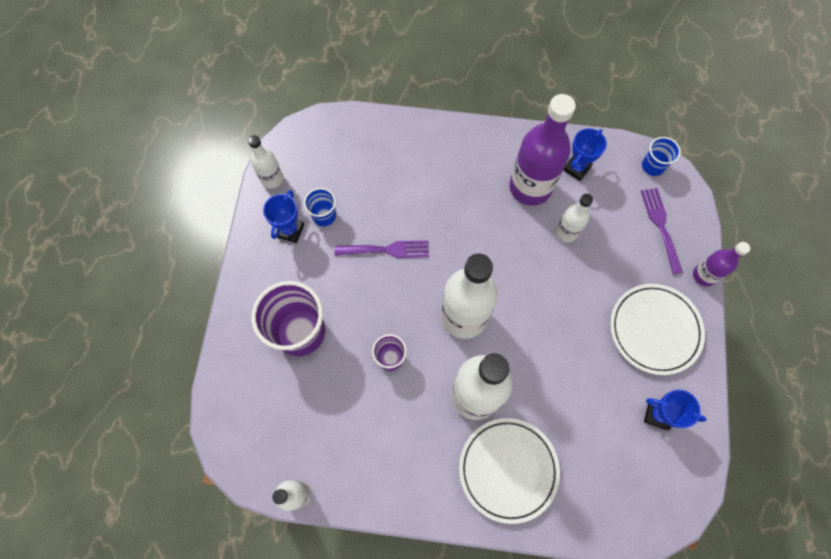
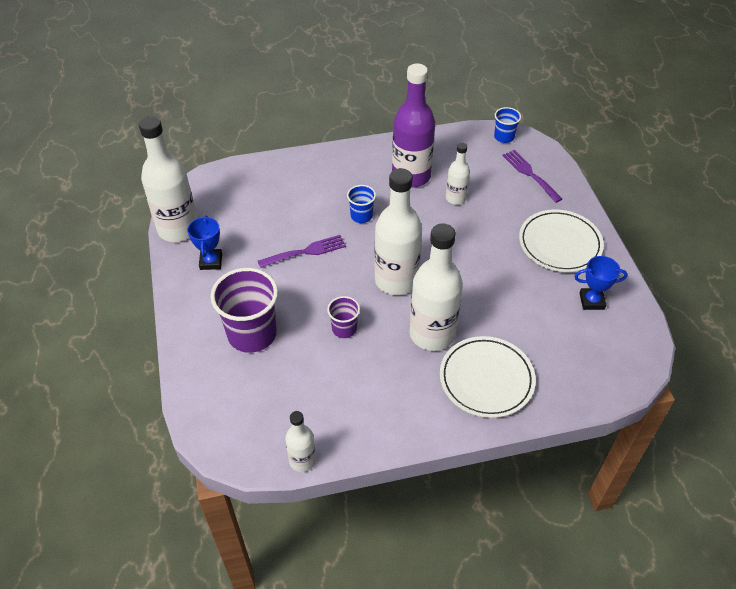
camera: 20 degrees left, 20 degrees down
white bottle [248,135,283,189] -> white bottle [139,116,197,242], size x1.90
blue cup [304,188,336,226] -> blue cup moved to [347,185,376,223]
blue trophy [563,128,607,181] -> none
purple bottle [693,242,750,287] -> none

